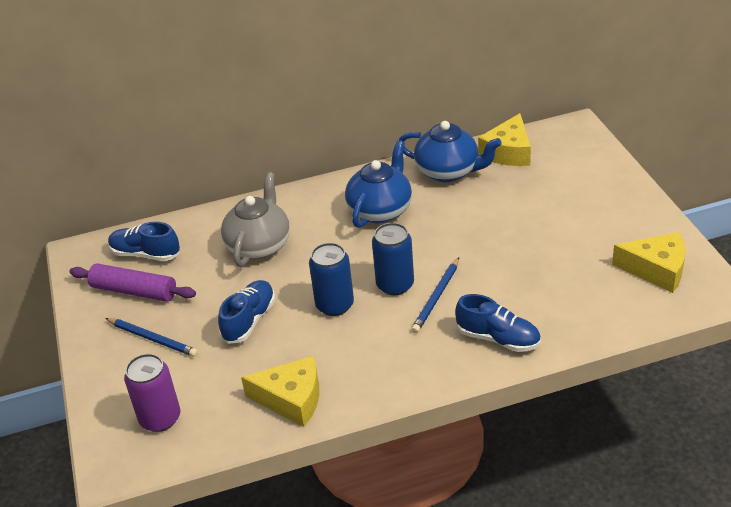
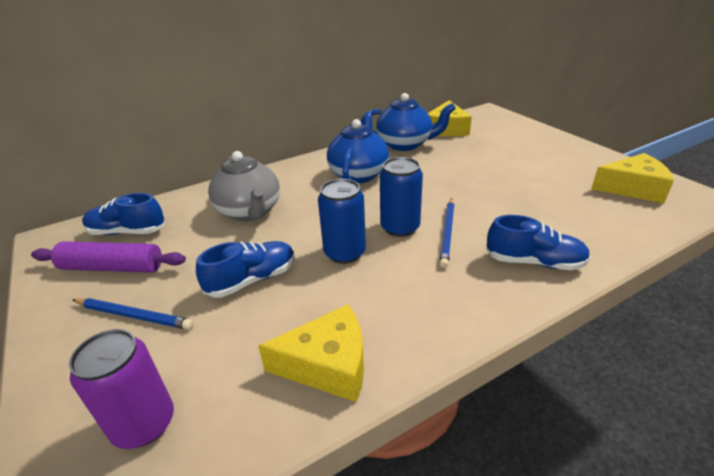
camera: 15 degrees left, 5 degrees down
blue shoe [218,280,275,344] -> blue shoe turned 45 degrees clockwise [196,241,295,298]
grey teapot [221,172,290,267] -> grey teapot turned 150 degrees clockwise [208,151,280,221]

